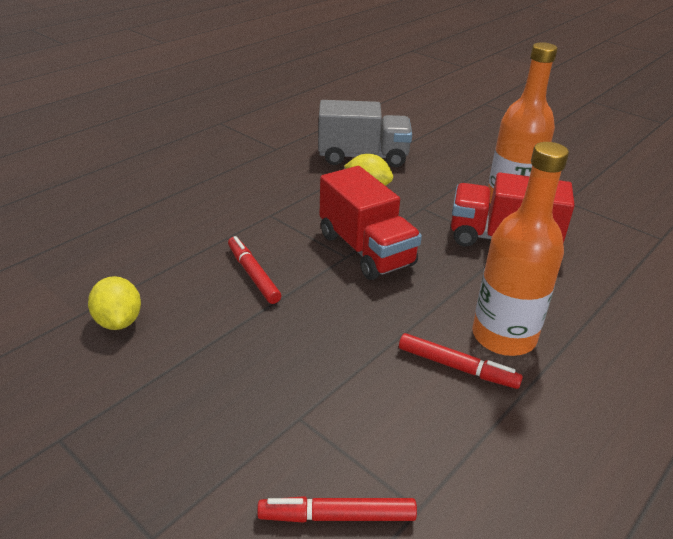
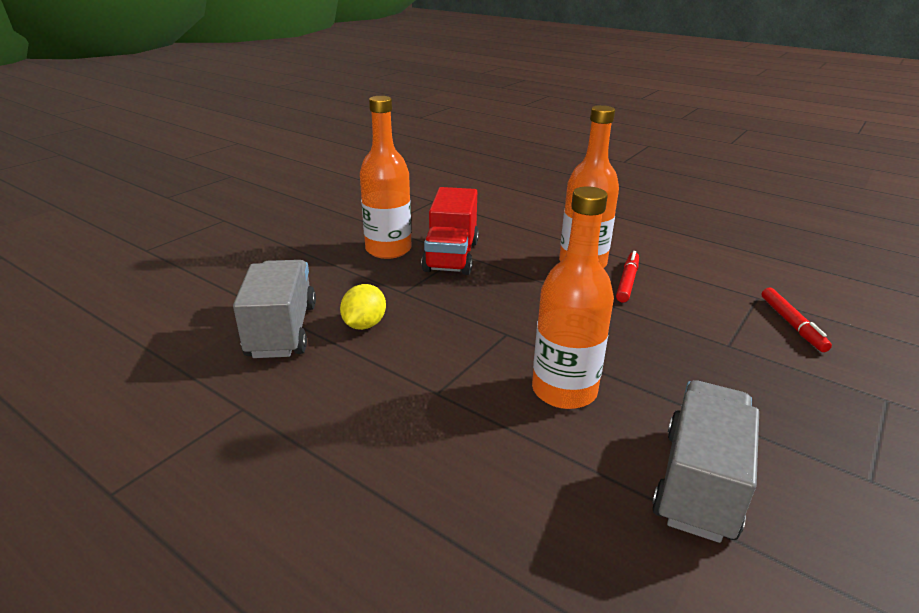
camera: 95 degrees left, 5 degrees down
yellow lemon [88,276,141,330] -> grey truck [652,380,759,543]
red marker [228,236,281,304] -> orange bottle [532,186,614,409]
red truck [320,166,422,280] -> none

